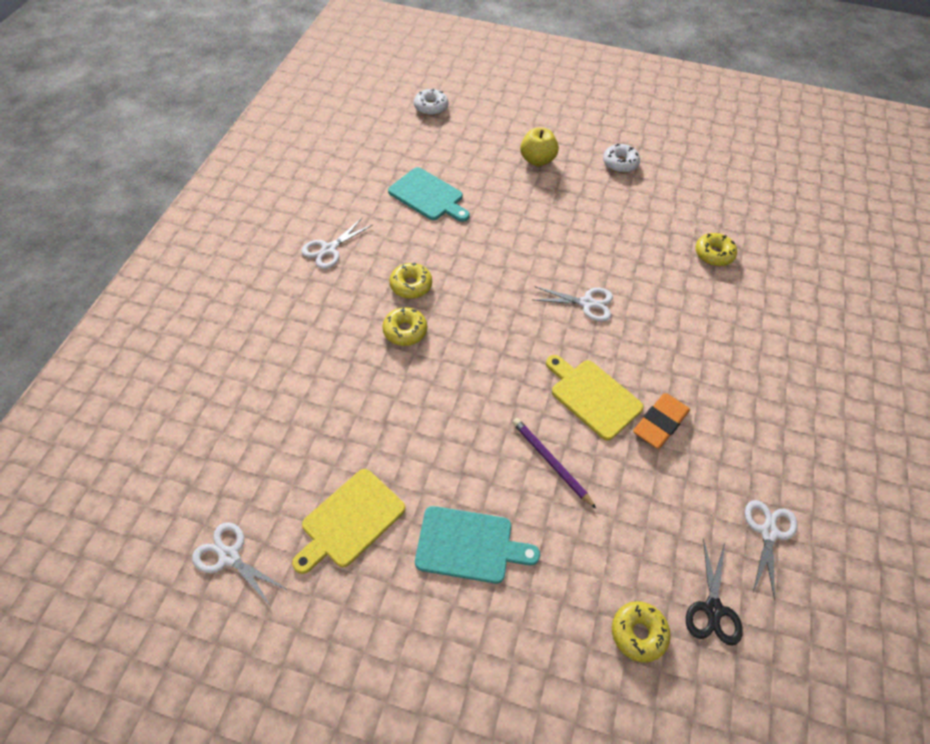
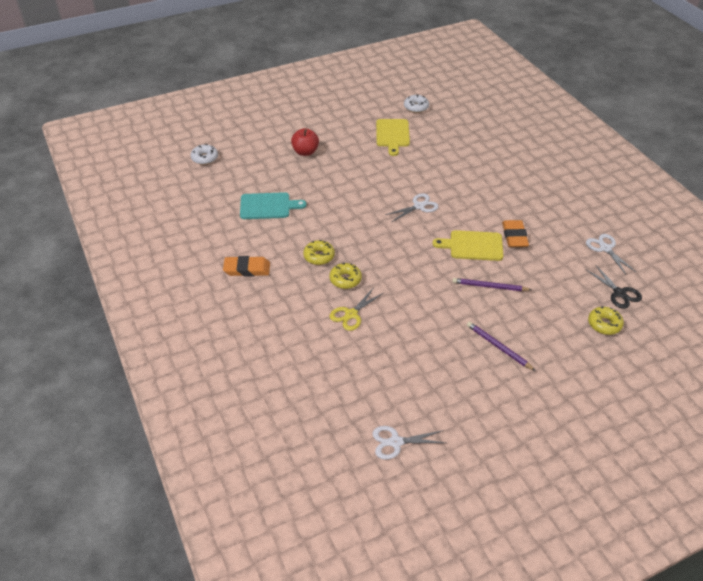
camera: 40 degrees left, 10 degrees down
yellow cutting board [292,469,405,574] -> yellow cutting board moved to [376,119,410,156]
white scissors [301,218,372,269] -> orange eraser [223,256,270,277]
turquoise cutting board [415,506,540,584] -> purple pencil [467,321,536,371]
yellow apple [520,128,559,166] -> red apple [291,128,319,156]
white donut [603,143,640,173] -> white donut moved to [404,94,429,113]
yellow donut [695,233,737,266] -> none
none -> yellow scissors [330,289,383,331]

